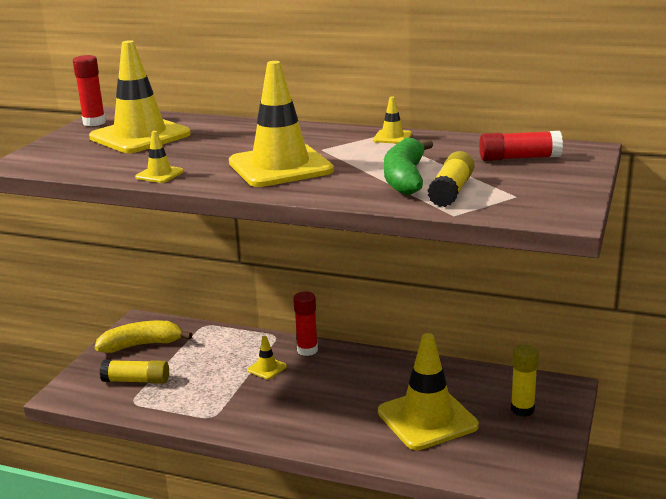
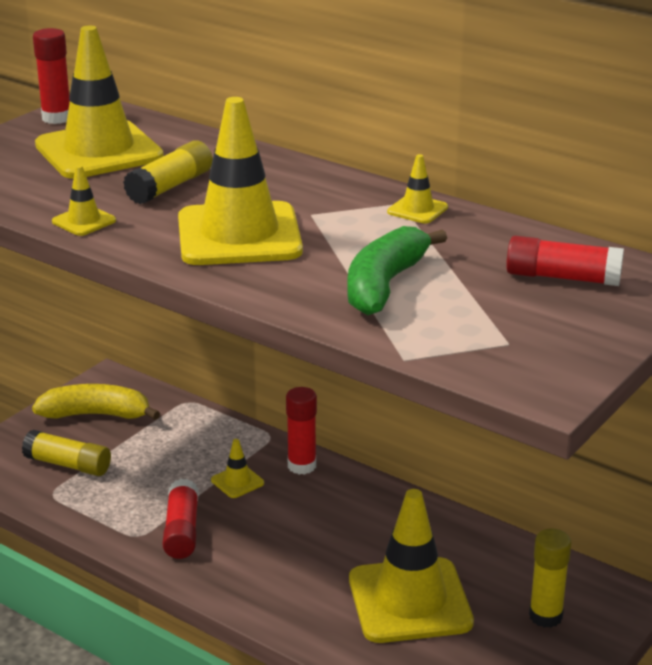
camera: 15 degrees right, 5 degrees up
yellow glue stick [427,151,474,207] -> yellow glue stick moved to [123,140,213,204]
none -> red glue stick [163,479,199,559]

